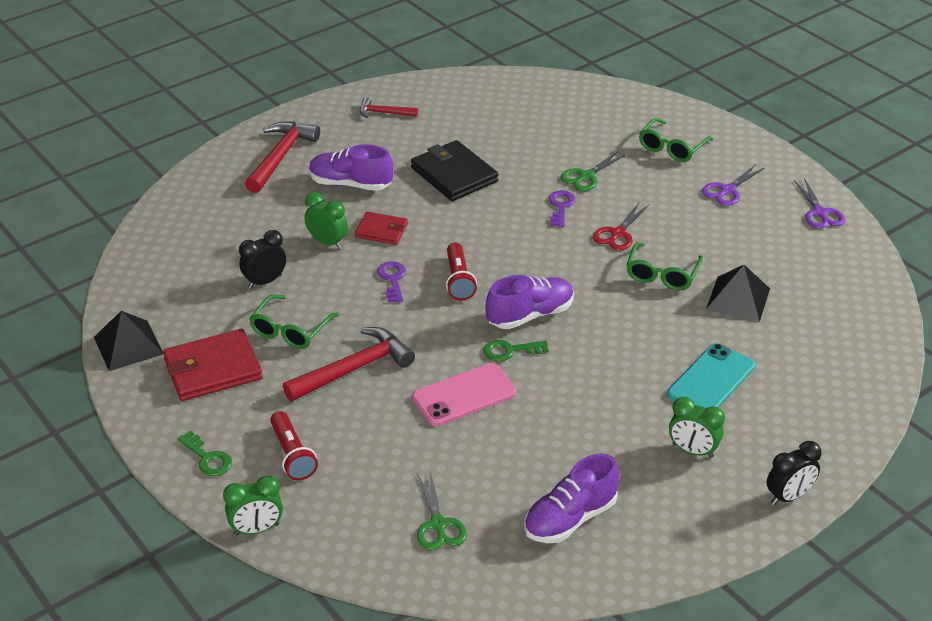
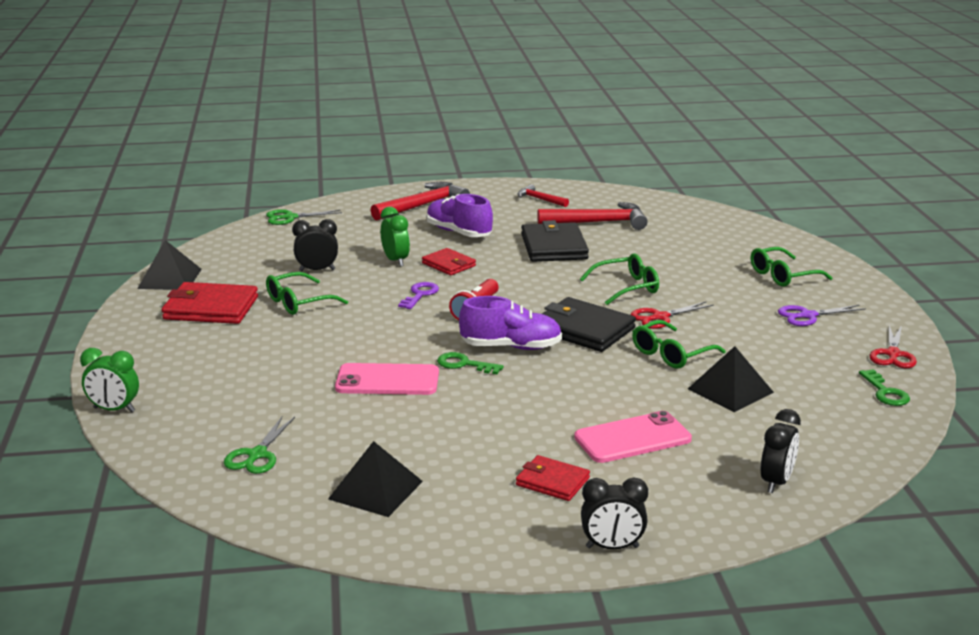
camera: 30 degrees right, 15 degrees down
green key [177,430,232,476] -> green key moved to [859,369,910,406]
red flashlight [270,411,318,480] -> none
red hammer [283,327,415,401] -> red hammer moved to [537,202,647,230]
purple shoe [524,453,619,543] -> black pyramid [328,441,423,517]
purple key [549,190,575,227] -> green glasses [580,253,659,305]
green scissors [561,151,625,191] -> green scissors moved to [266,209,342,225]
turquoise phone [667,343,755,408] -> pink phone [574,411,692,463]
green clock [669,397,725,458] -> red wallet [516,455,590,501]
purple scissors [794,178,845,229] -> red scissors [869,325,917,368]
none -> black wallet [542,297,636,352]
none -> black clock [761,409,801,493]

